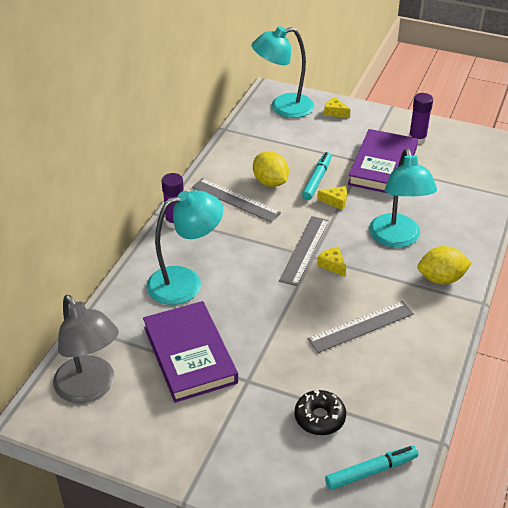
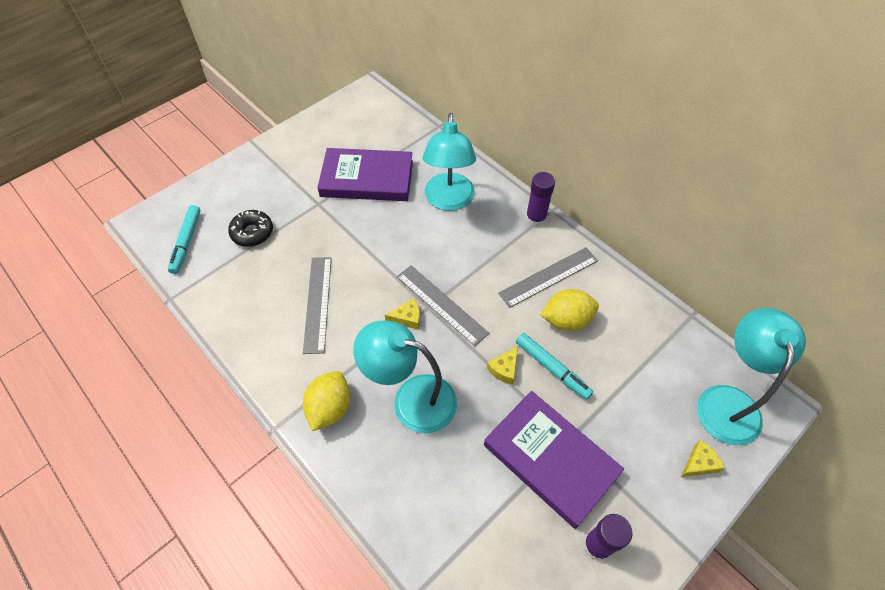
camera: 115 degrees right, 15 degrees up
grey lamp [53,295,119,403] -> none

